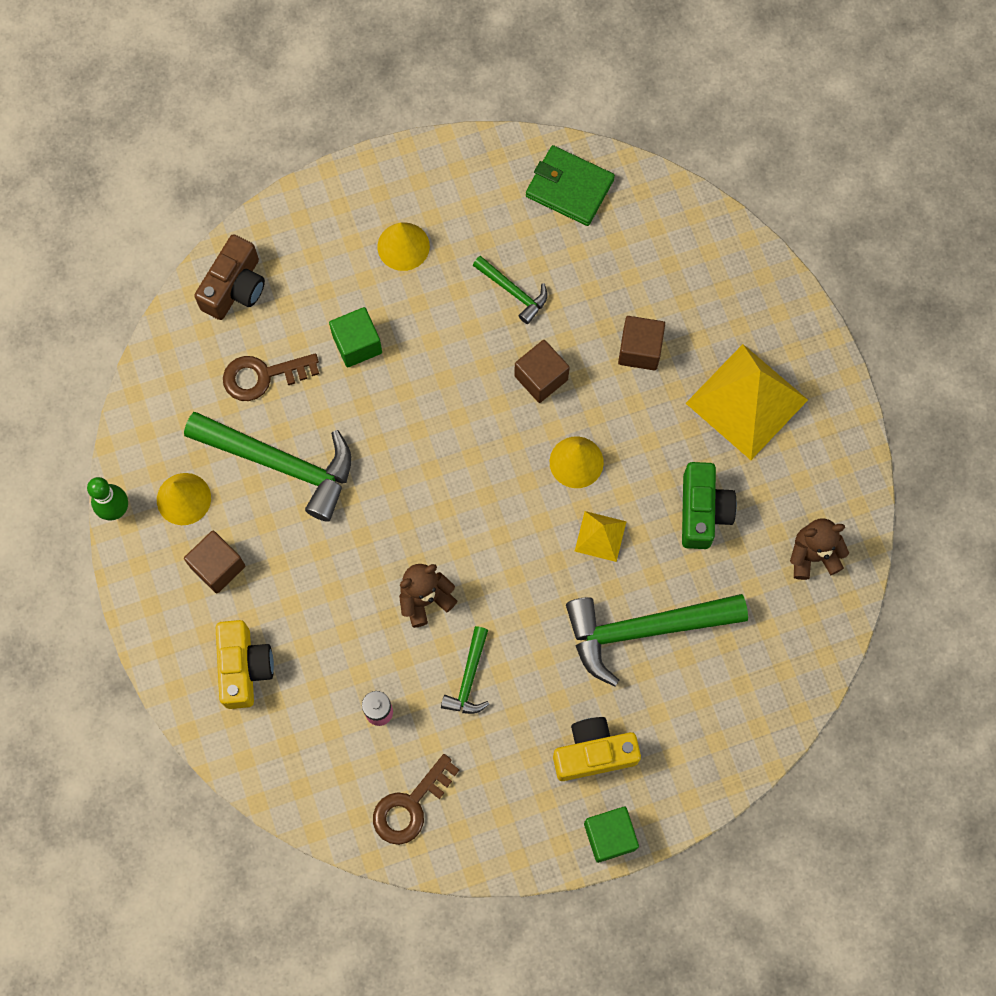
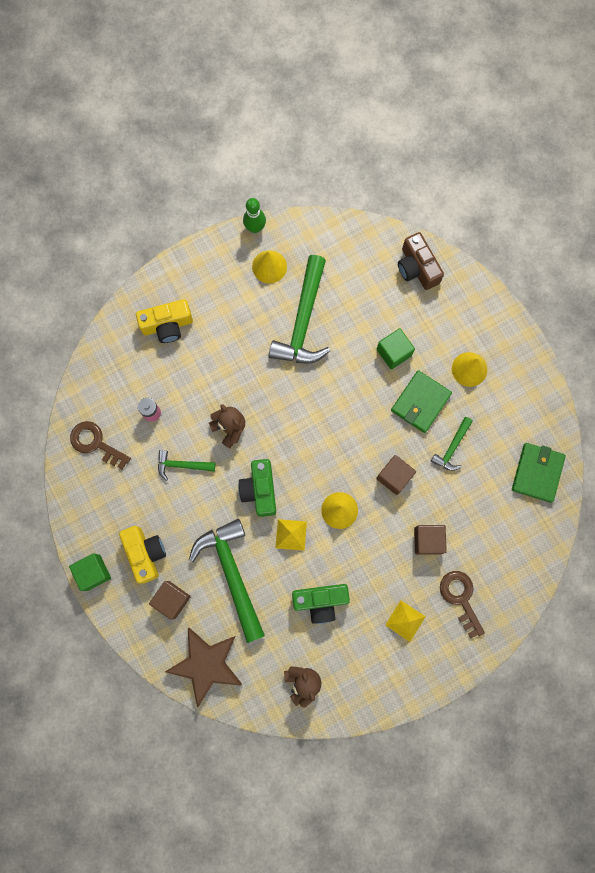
camera: 80 degrees right, 5 degrees up
brown cube [184,531,246,594] -> brown cube moved to [149,581,191,620]
brown camera [194,234,265,320] -> brown camera turned 45 degrees clockwise [398,232,444,290]
brown key [223,353,319,401] -> brown key moved to [440,571,485,638]
yellow pyramid [686,344,808,460] -> yellow pyramid [385,600,426,642], size x0.49
none -> brown star [165,628,242,708]
none -> green camera [238,459,276,517]
none -> green wallet [391,370,452,433]

